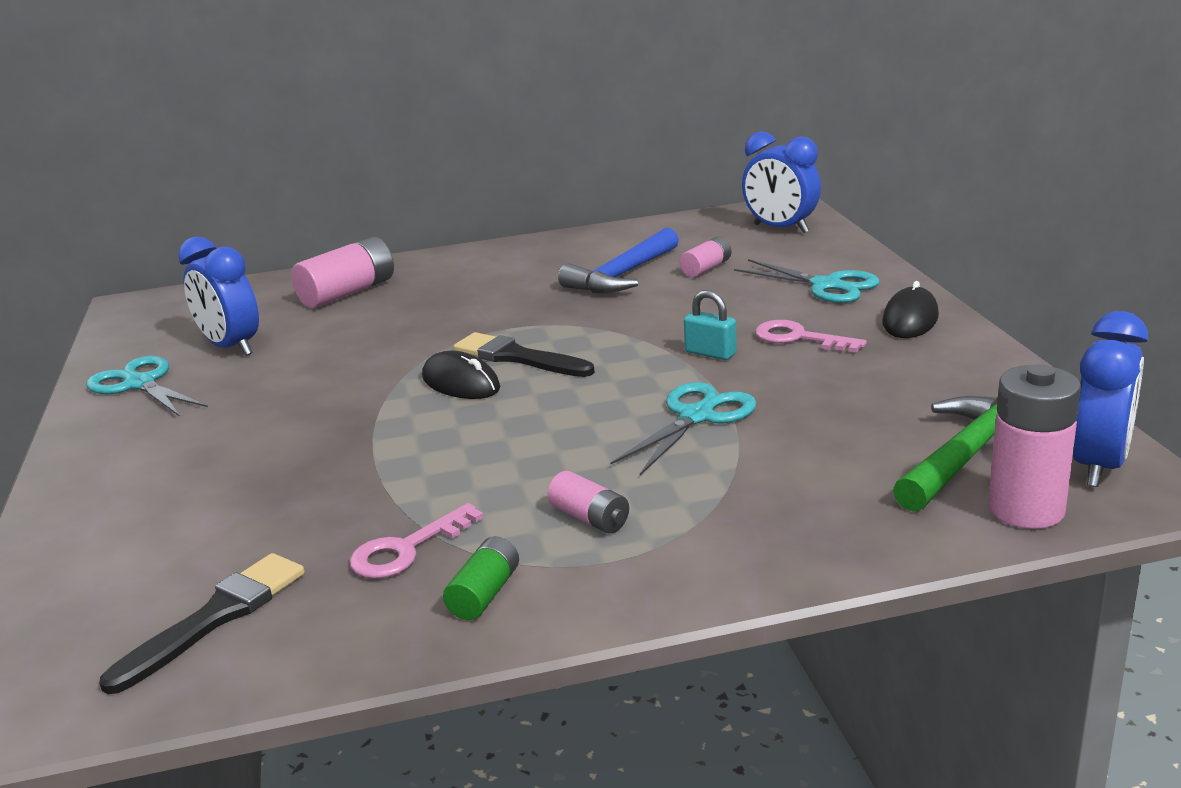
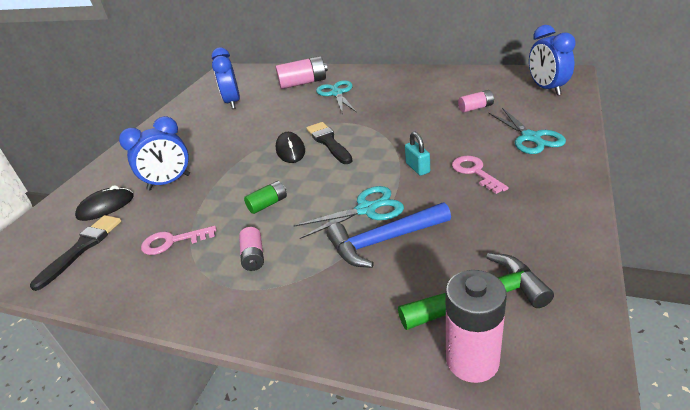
camera: 35 degrees right, 10 degrees up
turquoise scissors [86,356,208,417] -> turquoise scissors moved to [316,80,356,112]
black brush [99,553,305,694] -> black brush turned 45 degrees counterclockwise [30,215,121,291]
green battery [443,536,519,620] -> green battery moved to [244,181,287,214]
blue hammer [558,228,679,293] -> blue hammer moved to [326,202,451,268]
black mouse [882,281,939,338] -> black mouse moved to [75,185,134,221]
blue clock [1073,311,1148,487] -> blue clock moved to [119,116,190,190]

